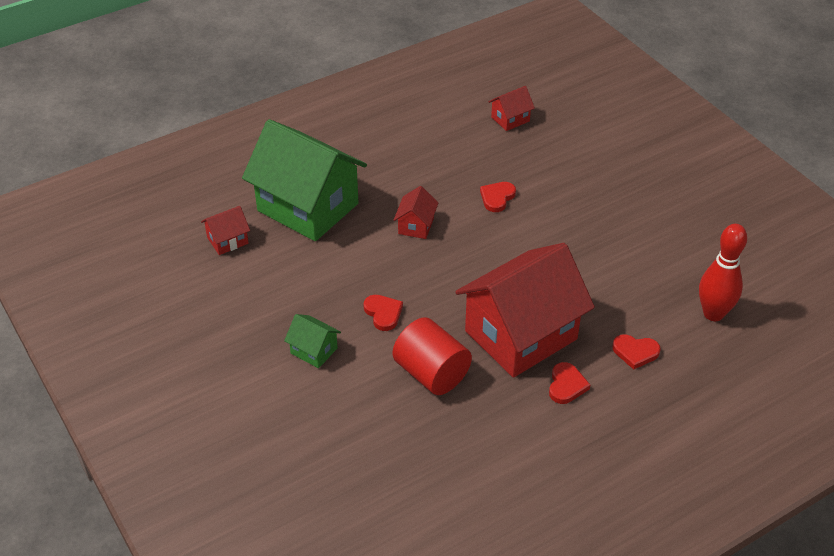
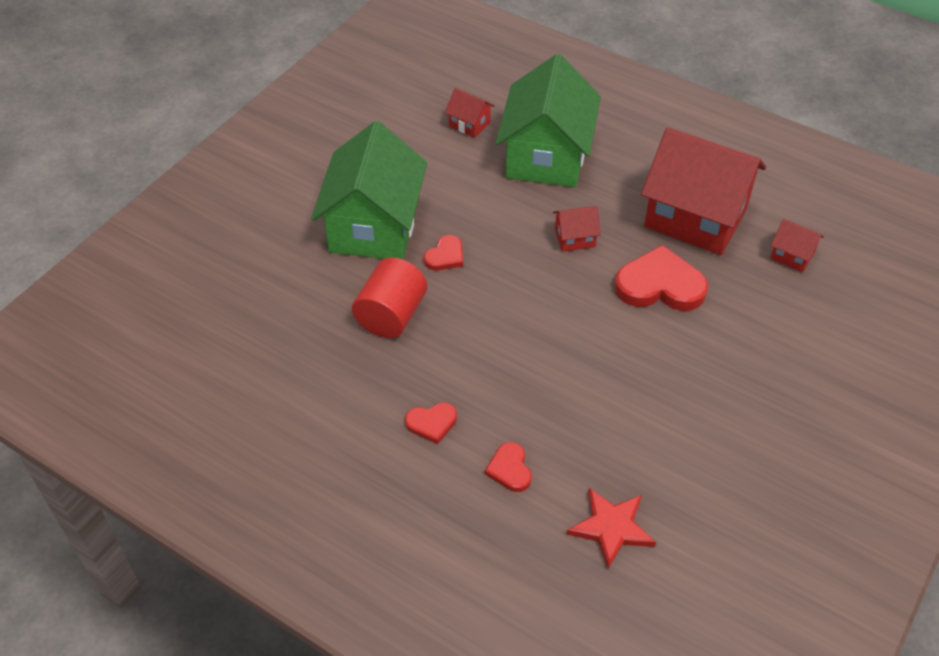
camera: 65 degrees right, 5 degrees up
green house [284,314,341,368] -> green house [311,121,427,260], size x2.42
red house [455,243,595,378] -> red house moved to [641,127,766,255]
red heart [480,182,516,212] -> red heart [614,245,708,311], size x1.91
red bowling pin [699,224,747,321] -> red star [567,488,656,569]

